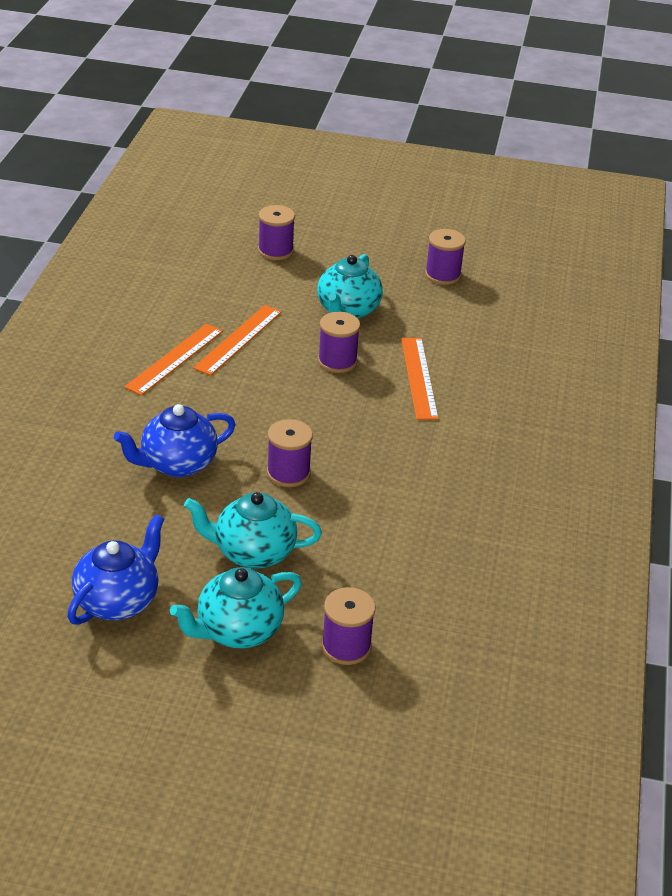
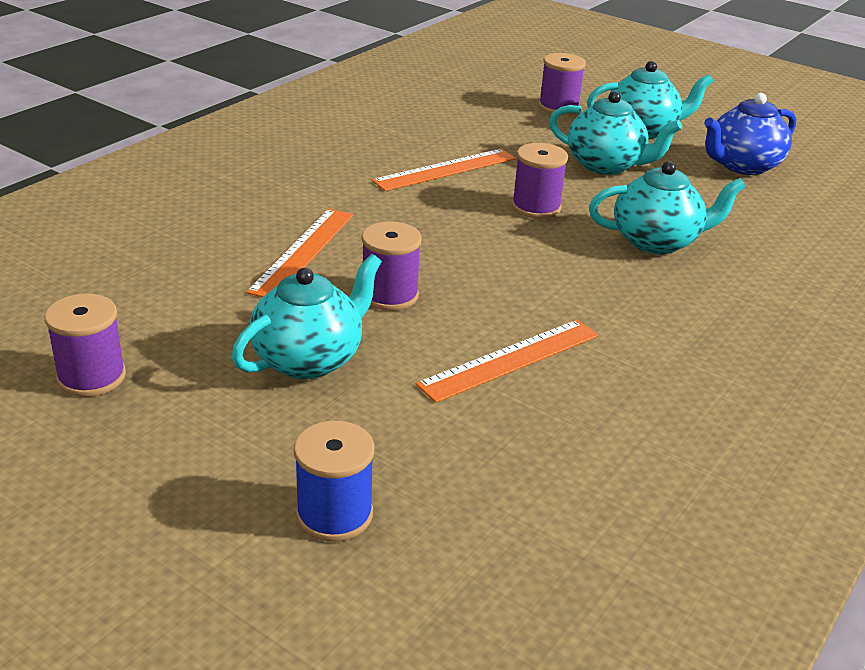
camera: 155 degrees left, 5 degrees down
blue teapot [114,404,236,477] -> turquoise teapot [589,161,746,255]
orange ruler [124,324,223,395] -> orange ruler moved to [372,149,516,191]
purple spool [258,205,295,260] -> blue spool [294,421,374,542]

